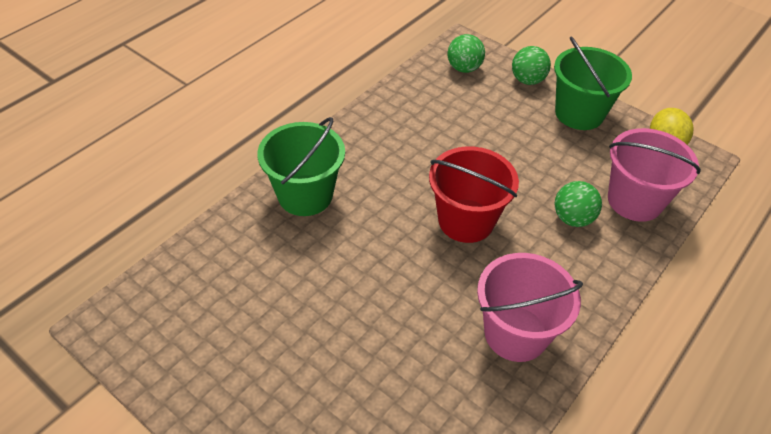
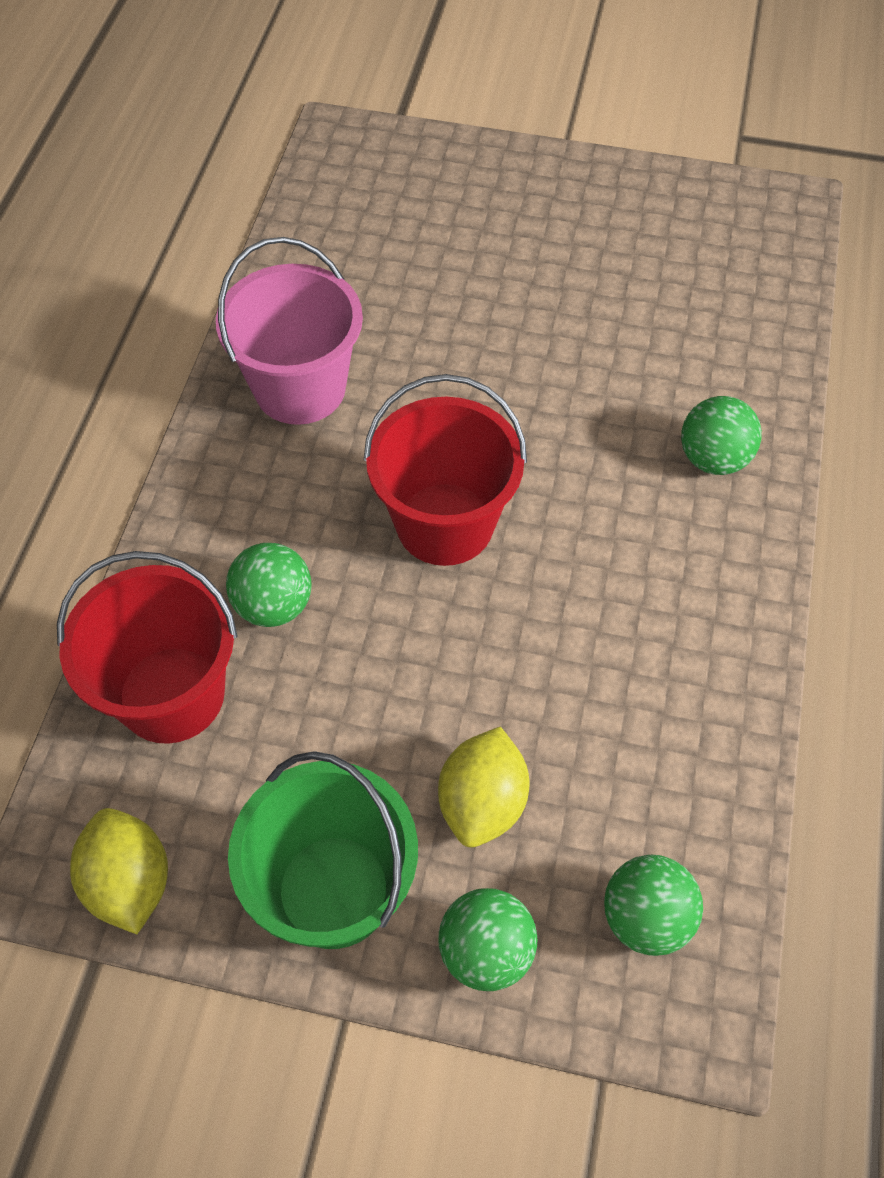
camera: 155 degrees right, 10 degrees up
green bucket [257,117,345,216] -> green ball [681,396,762,475]
pink bucket [608,128,701,222] -> red bucket [57,551,238,744]
none -> yellow lemon [438,726,529,847]

